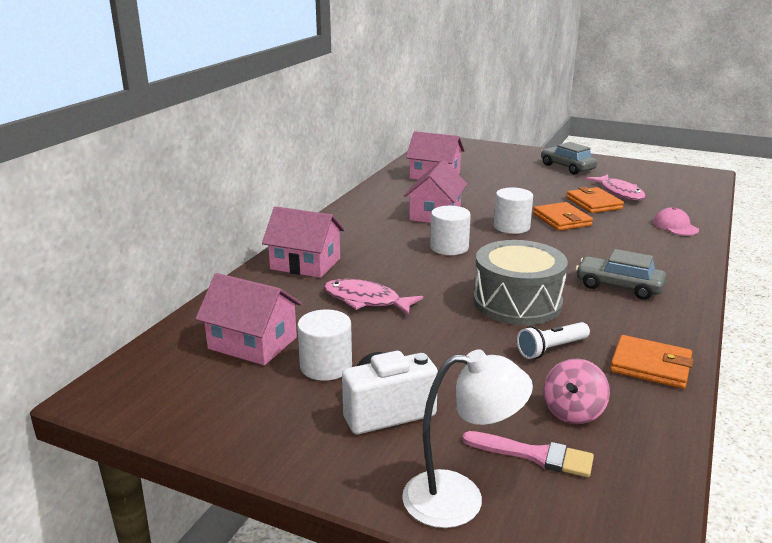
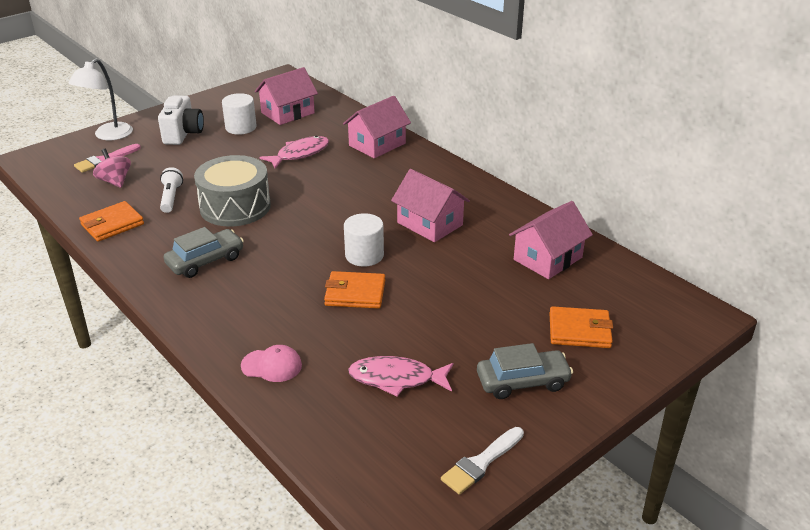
camera: 115 degrees right, 10 degrees up
white cylinder [430,206,471,255] -> none
orange wallet [566,187,624,213] -> orange wallet moved to [550,306,613,348]
none -> white brush [441,427,524,495]

